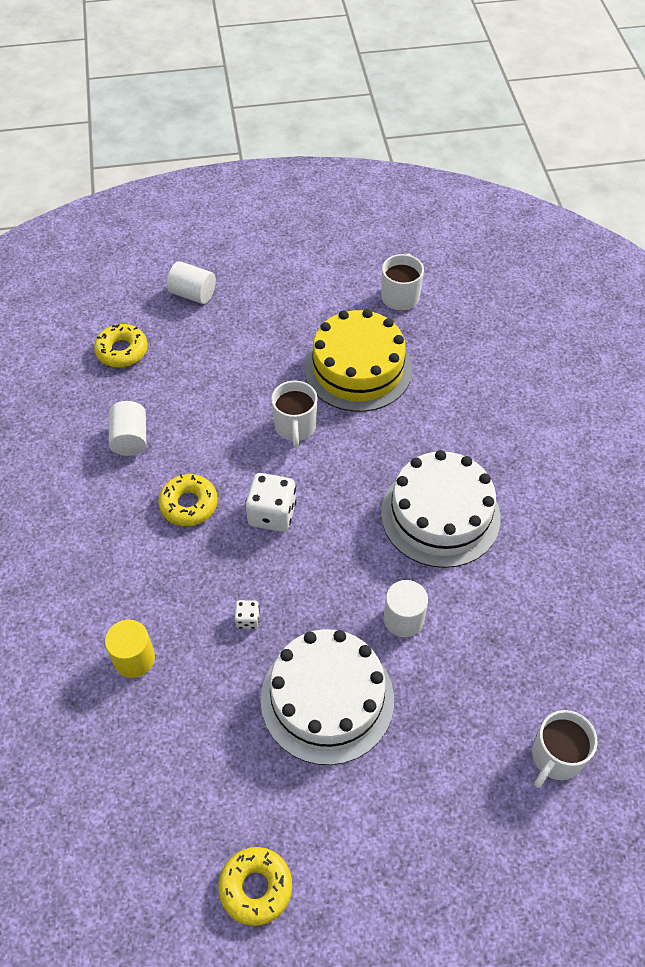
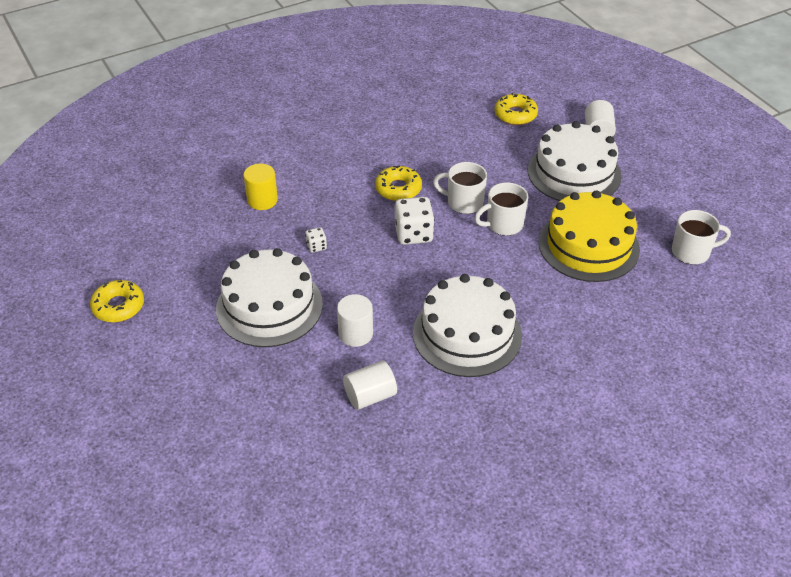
camera: 70 degrees right, 10 degrees down
white cylinder [109,401,146,456] -> white cylinder moved to [343,361,397,410]
white mug [532,710,598,788] -> white mug moved to [433,162,487,214]
none -> white cake [528,121,622,201]

